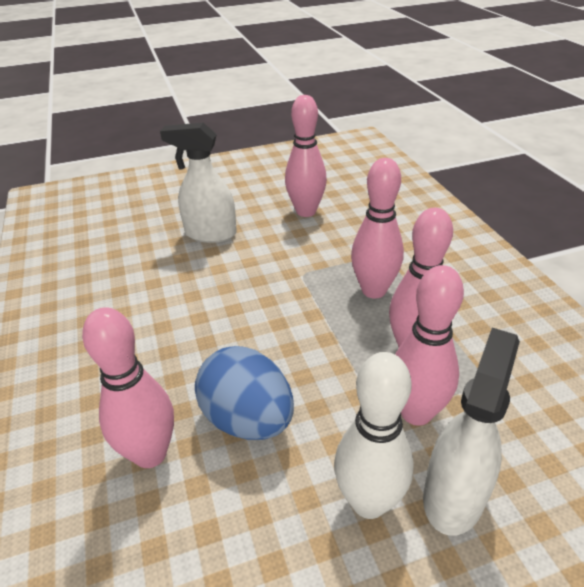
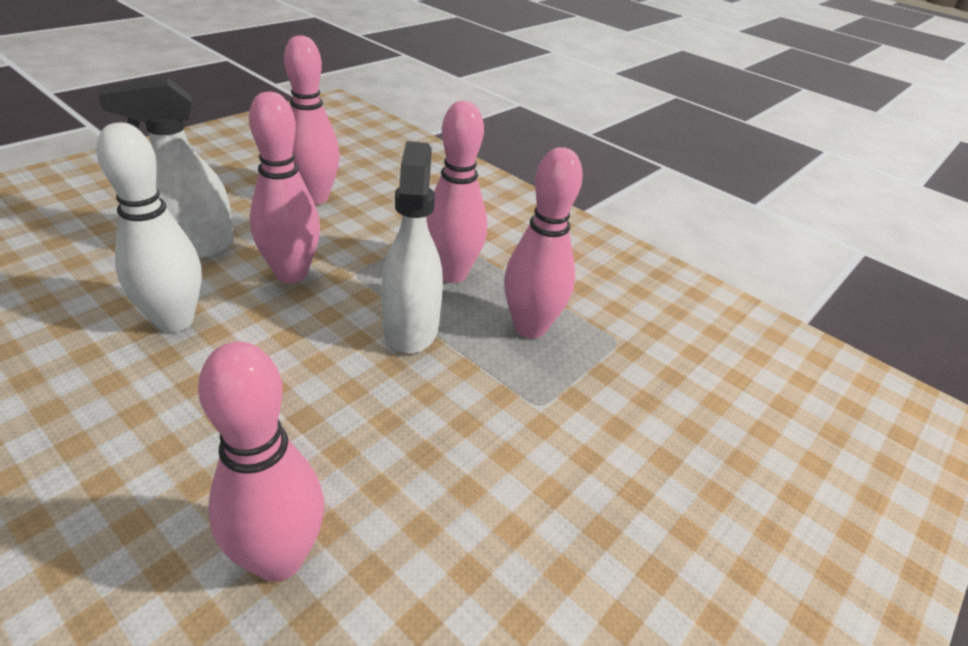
camera: 35 degrees left, 0 degrees up
blue egg [195,346,294,440] -> none
white bowling pin [334,352,414,519] -> white bowling pin moved to [97,123,202,332]
pink bowling pin [395,265,464,426] -> pink bowling pin moved to [249,91,320,283]
white spray bottle [423,328,520,536] -> white spray bottle moved to [382,141,443,353]

